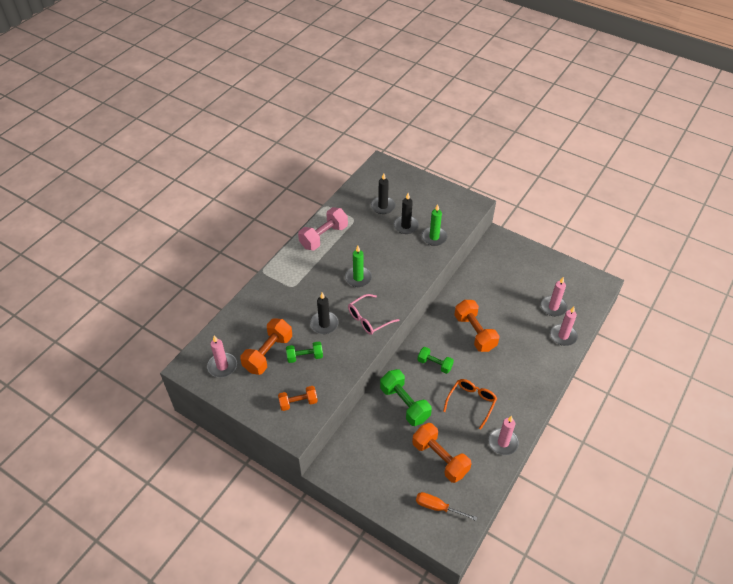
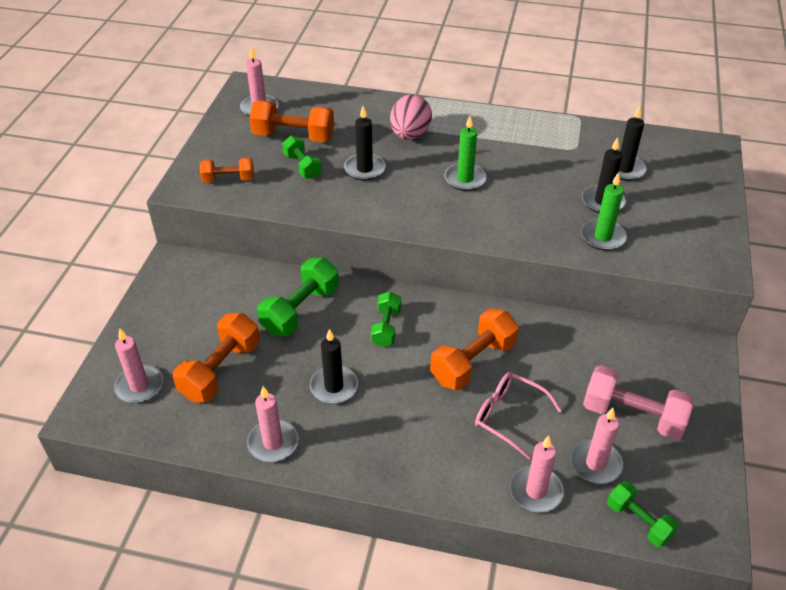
camera: 70 degrees right, 5 degrees down
orange dumbbell [278,386,318,411] -> orange dumbbell turned 60 degrees counterclockwise [200,157,254,183]
pink dumbbell [298,207,348,250] -> pink dumbbell moved to [583,365,694,440]
pink glasses [348,294,399,335] -> pink glasses moved to [475,372,562,460]
orange screwdriver [416,492,477,521] -> pink candle [114,328,163,403]
orange glasses [443,379,497,430] -> black candle [309,329,358,404]
none -> pink egg [390,95,432,140]
none -> green dumbbell [607,481,679,548]

